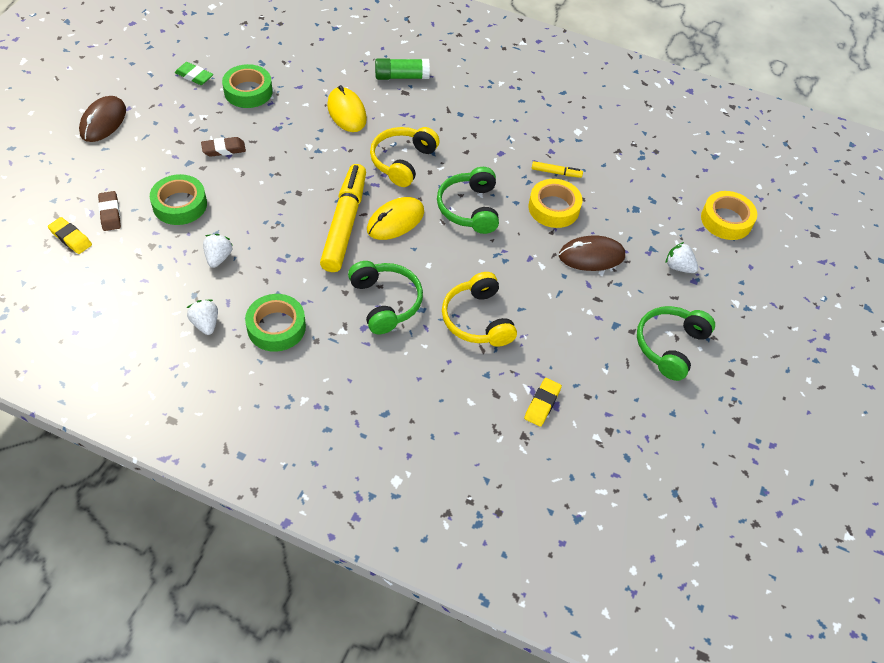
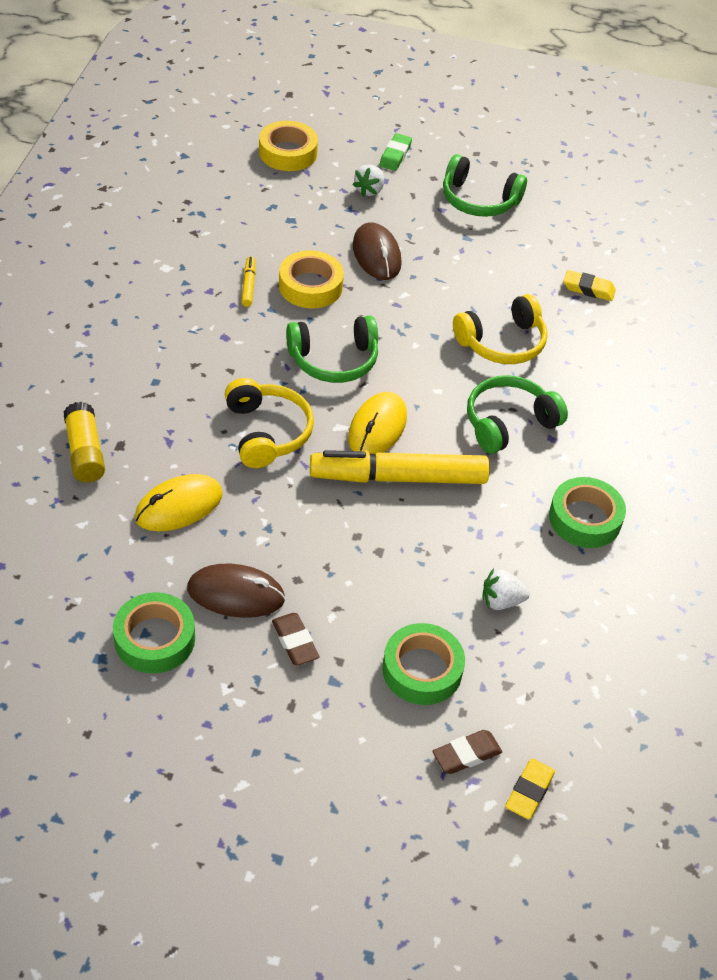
camera: 100 degrees left, 5 degrees down
brown mouse [79,96,126,142] -> brown mouse moved to [187,564,285,618]
green eraser [175,62,213,85] -> green eraser moved to [379,133,412,171]
white strawberry [187,299,218,335] -> none
yellow mouse [367,197,424,240] -> yellow mouse turned 75 degrees clockwise [348,392,407,454]
yellow headphones [370,127,440,187] -> yellow headphones turned 120 degrees counterclockwise [225,378,314,468]
green glue stick [375,58,430,80] -> yellow glue stick [64,402,105,482]

